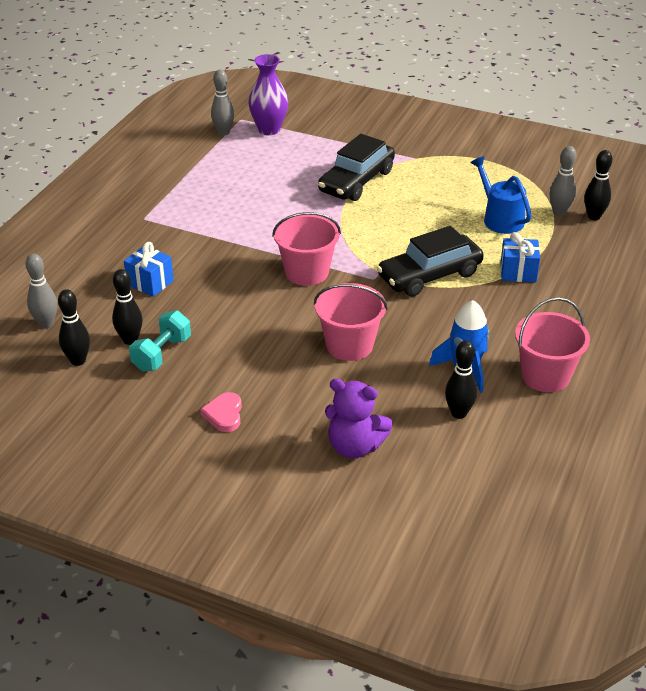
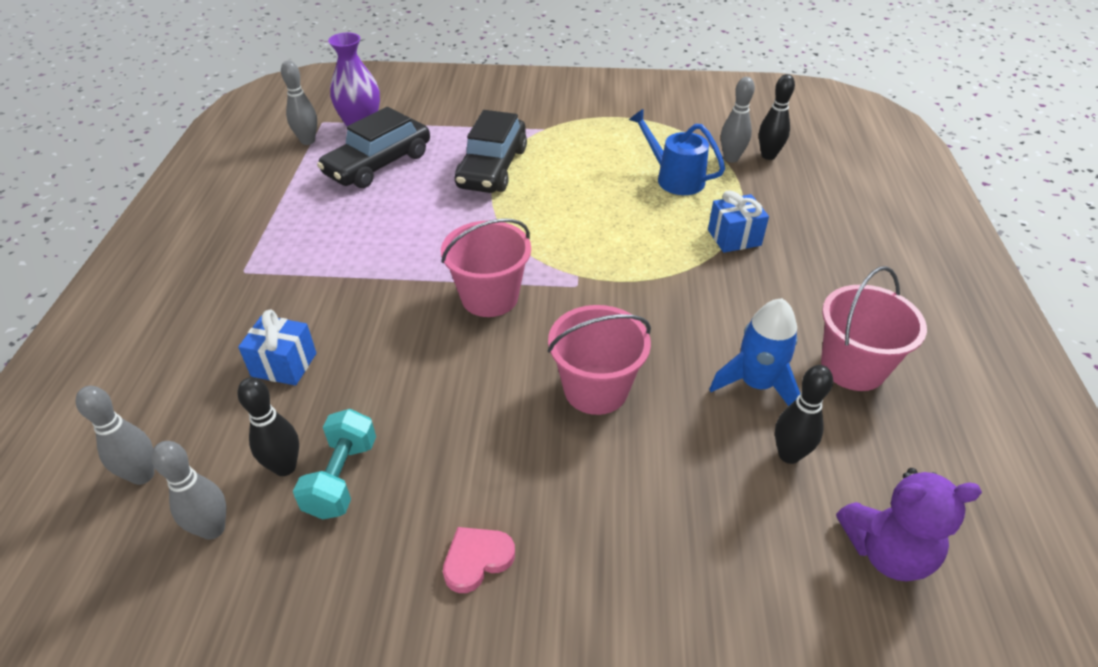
camera: 20 degrees left, 5 degrees up
black bowling pin [58,289,90,366] -> grey bowling pin [151,441,226,540]
pink heart [200,392,242,432] -> pink heart turned 75 degrees clockwise [443,527,515,593]
purple teddy bear [325,378,393,459] -> purple teddy bear moved to [836,468,982,581]
black car [377,226,484,297] -> black car moved to [317,107,430,188]

